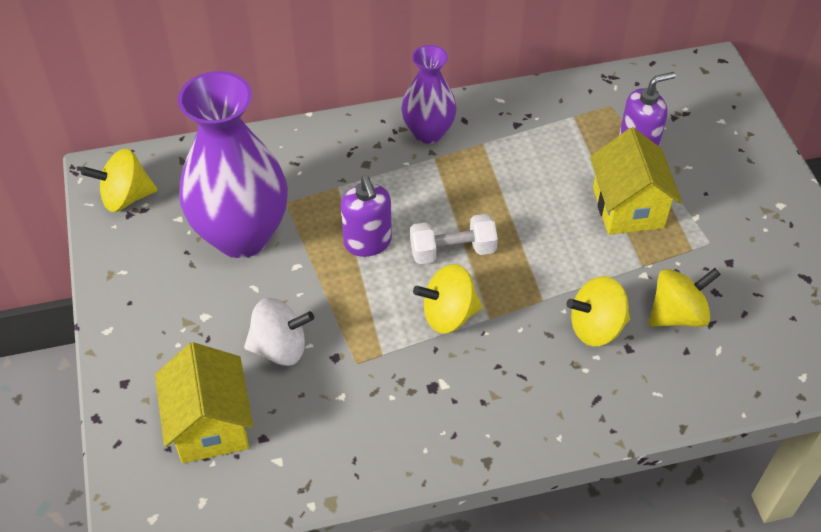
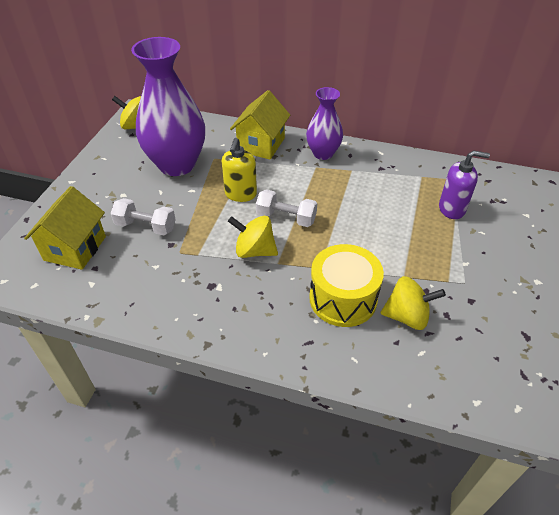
camera: 30 degrees right, 5 degrees down
white spinning top [244,298,314,366] -> white dumbbell [111,198,176,235]
purple soap dispenser [341,176,392,257] -> yellow soap dispenser [222,138,257,202]
yellow spinning top [566,276,630,346] -> yellow drum [309,244,384,327]
yellow house [590,127,682,235] -> yellow house moved to [230,90,290,160]

